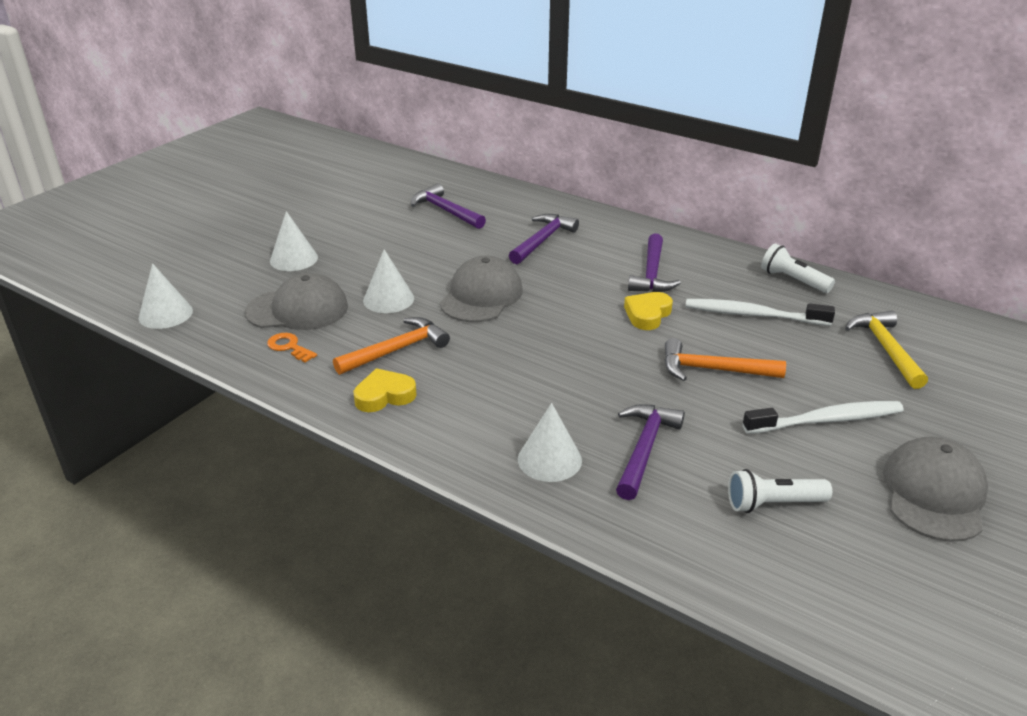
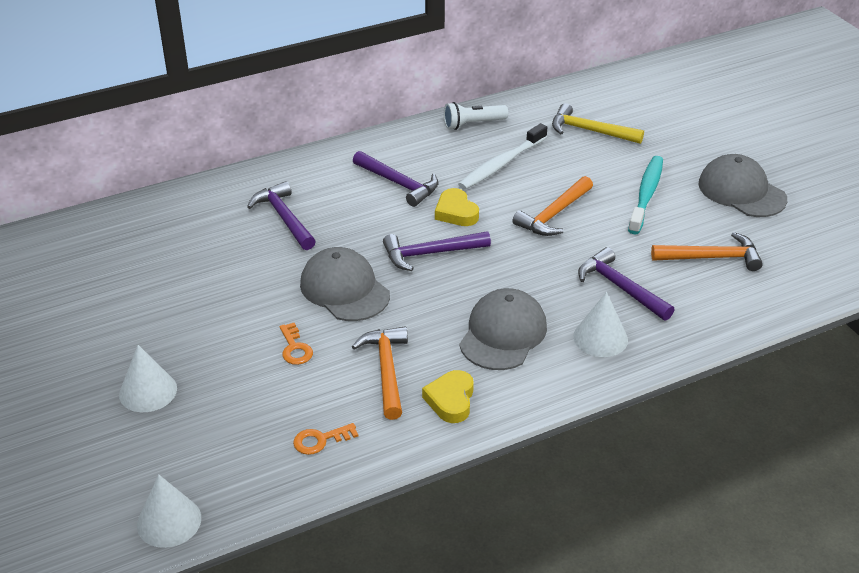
camera: 60 degrees left, 5 degrees up
grey cap [245,273,348,330] -> grey cap moved to [459,288,547,370]
white cone [363,249,414,313] -> orange key [279,323,313,365]
purple hammer [411,183,486,229] -> purple hammer moved to [383,231,491,271]
white flashlight [728,469,832,513] -> orange hammer [651,232,763,271]
white toothbrush [743,401,904,434] -> turquoise toothbrush [628,156,663,234]

